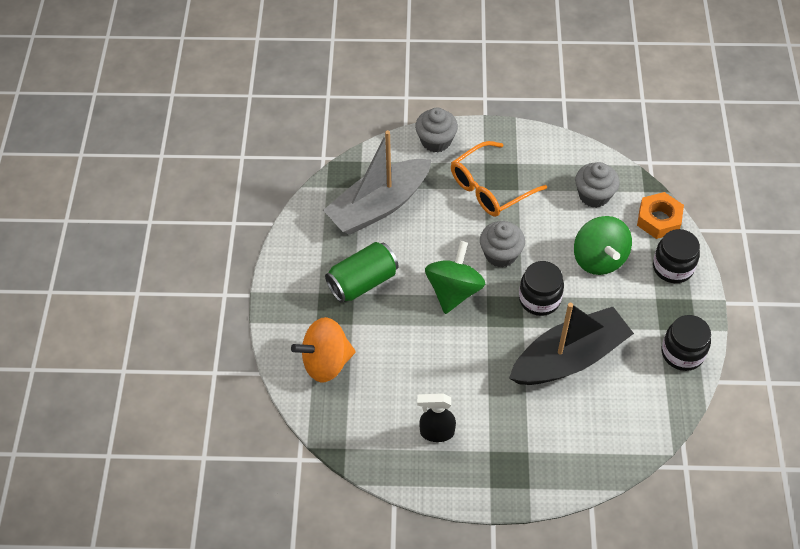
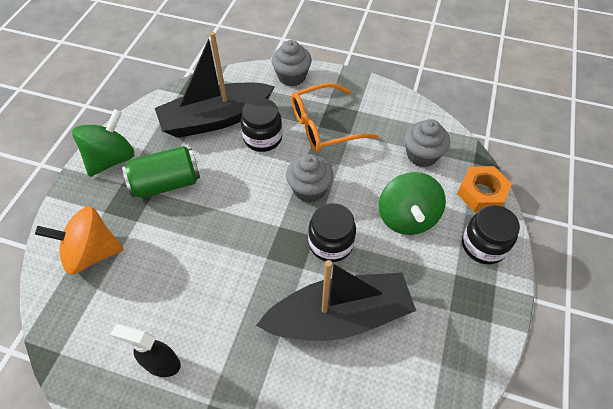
camera: 15 degrees right, 0 degrees up
grey boat [323,130,432,234] -> black boat [155,32,275,138]
green spinning top [425,241,485,314] -> green spinning top moved to [72,109,134,177]
black jar [662,315,711,371] -> black jar moved to [241,98,283,152]

